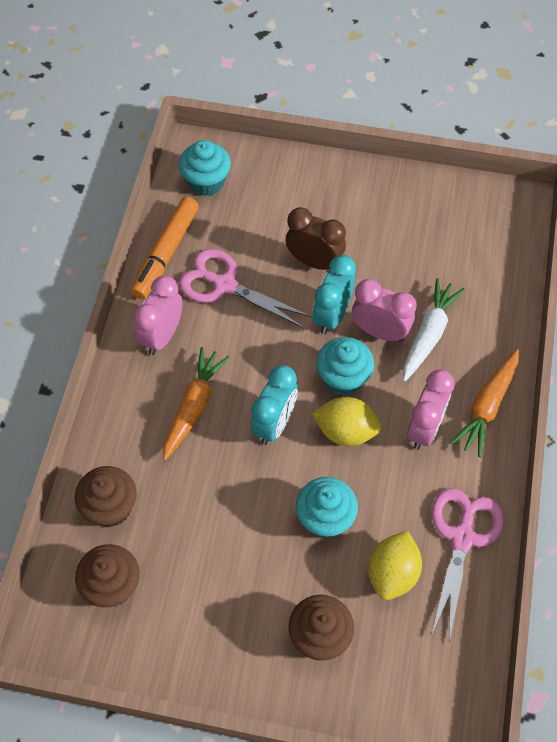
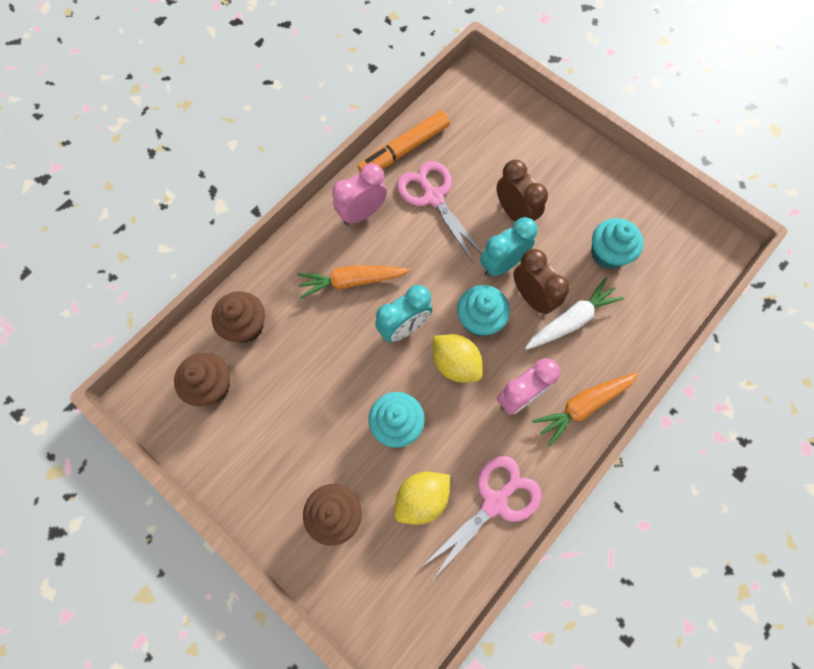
camera: 30 degrees right, 10 degrees up
orange carrot [163,347,230,461] -> orange carrot turned 150 degrees counterclockwise [297,265,410,299]
turquoise cupcake [179,140,231,196] -> turquoise cupcake moved to [591,218,644,269]
pink clock [352,279,417,342] -> brown clock [514,249,570,315]

